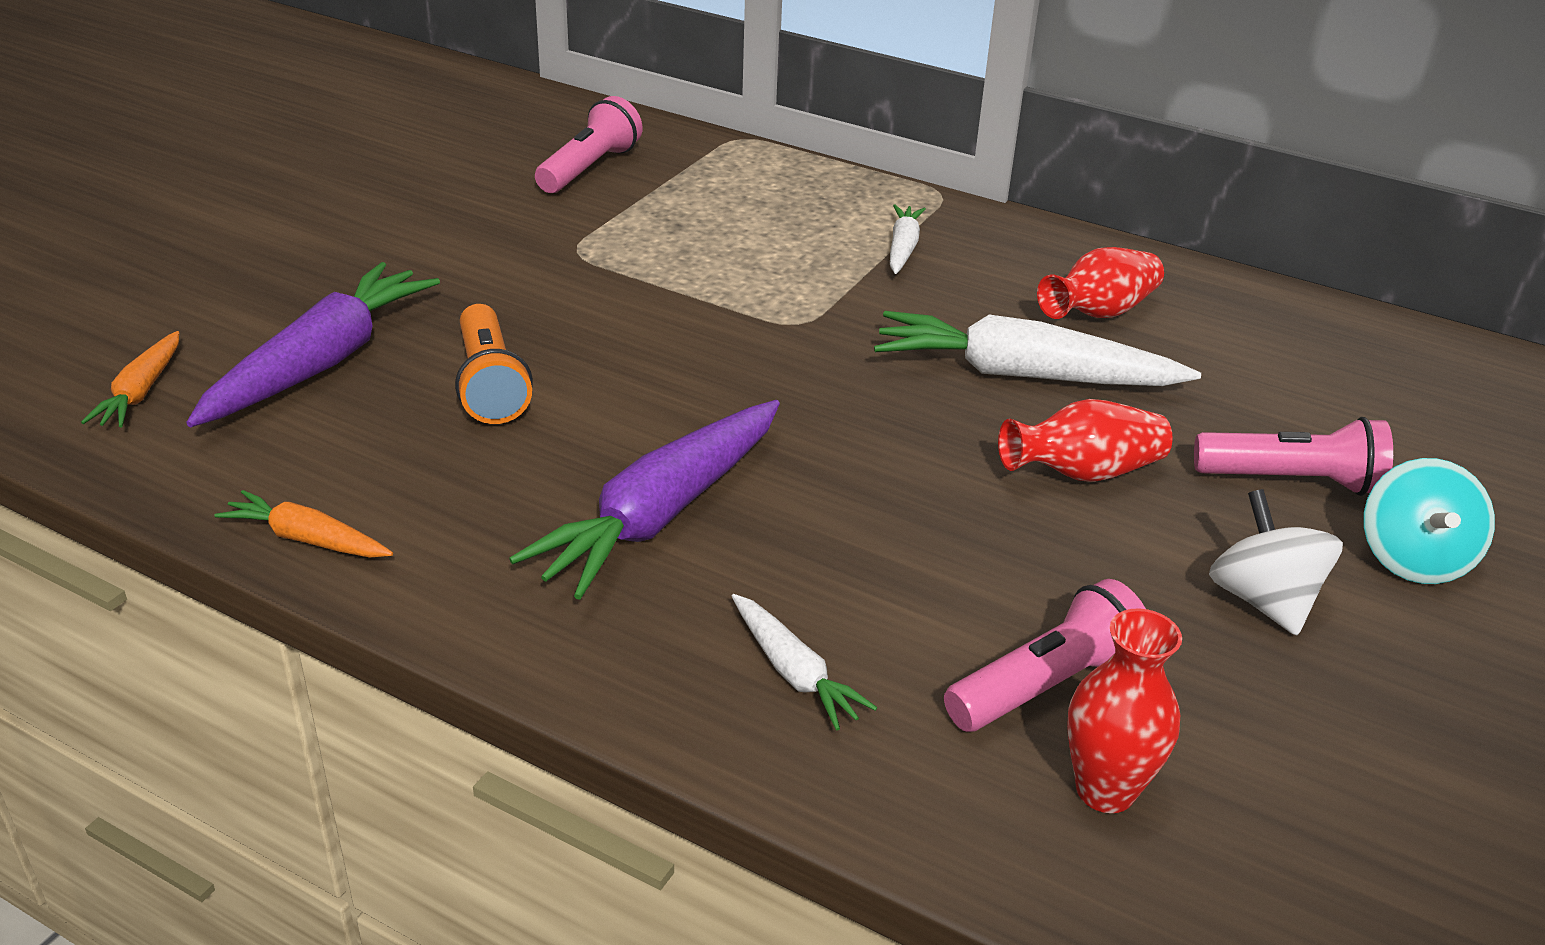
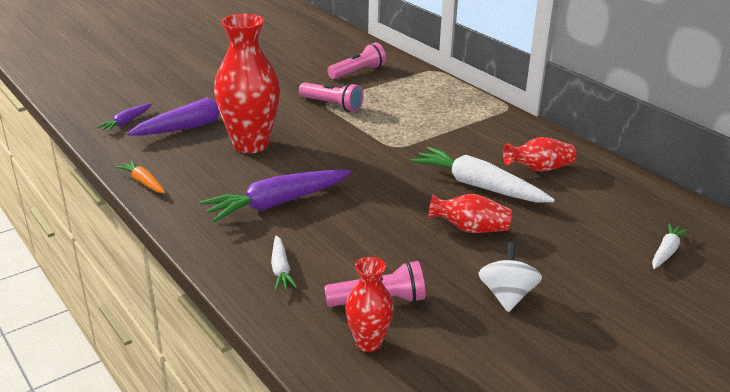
camera: 25 degrees right, 5 degrees down
orange carrot [81,331,179,428] -> purple carrot [97,103,152,132]
orange flashlight [455,304,533,424] -> red vase [214,14,280,153]
white carrot [890,204,926,274] -> white carrot moved to [652,223,689,269]
pink flashlight [1194,417,1393,496] -> pink flashlight moved to [299,82,364,112]
turquoise spinning top [1364,458,1495,584] -> none

